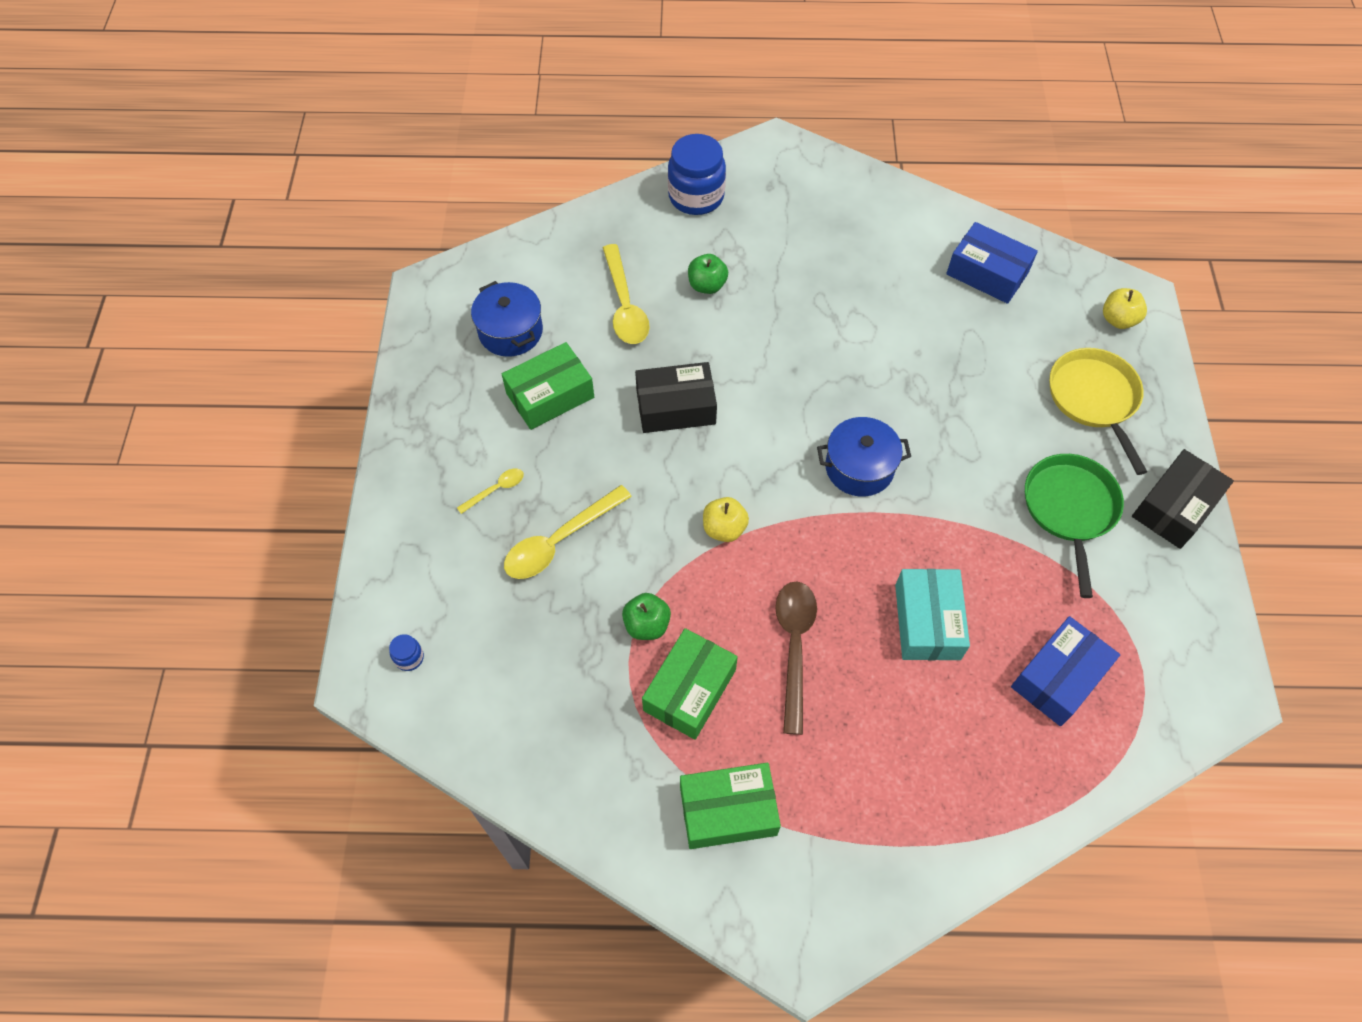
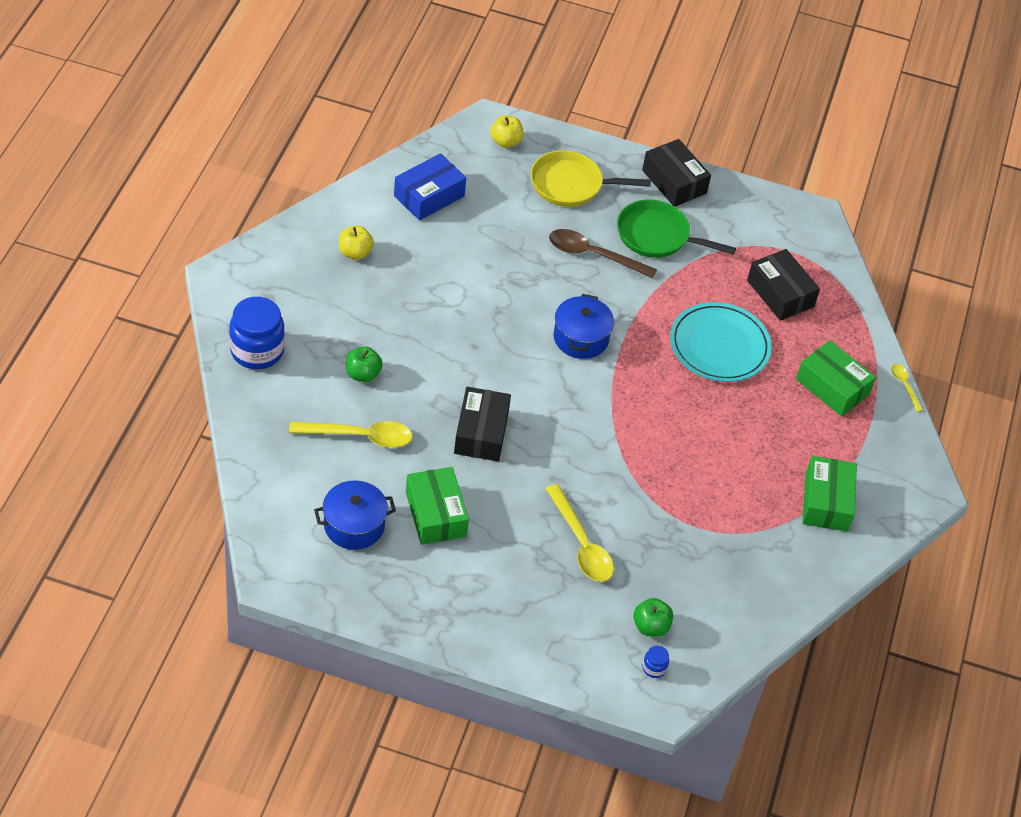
camera: 80 degrees left, 10 degrees down
yellow spoon [457,469,524,514] -> yellow spoon moved to [891,364,923,412]
green apple [622,593,671,640] -> green apple moved to [633,598,673,637]
green box [642,628,738,740] -> green box moved to [796,341,876,416]
yellow apple [703,497,749,542] -> yellow apple moved to [339,225,374,260]
brown spoon [775,581,817,735] -> brown spoon moved to [549,229,657,278]
turquoise box [895,569,970,660] -> turquoise plate [670,302,772,382]
blue box [1011,616,1120,726] -> black box [747,249,820,321]

